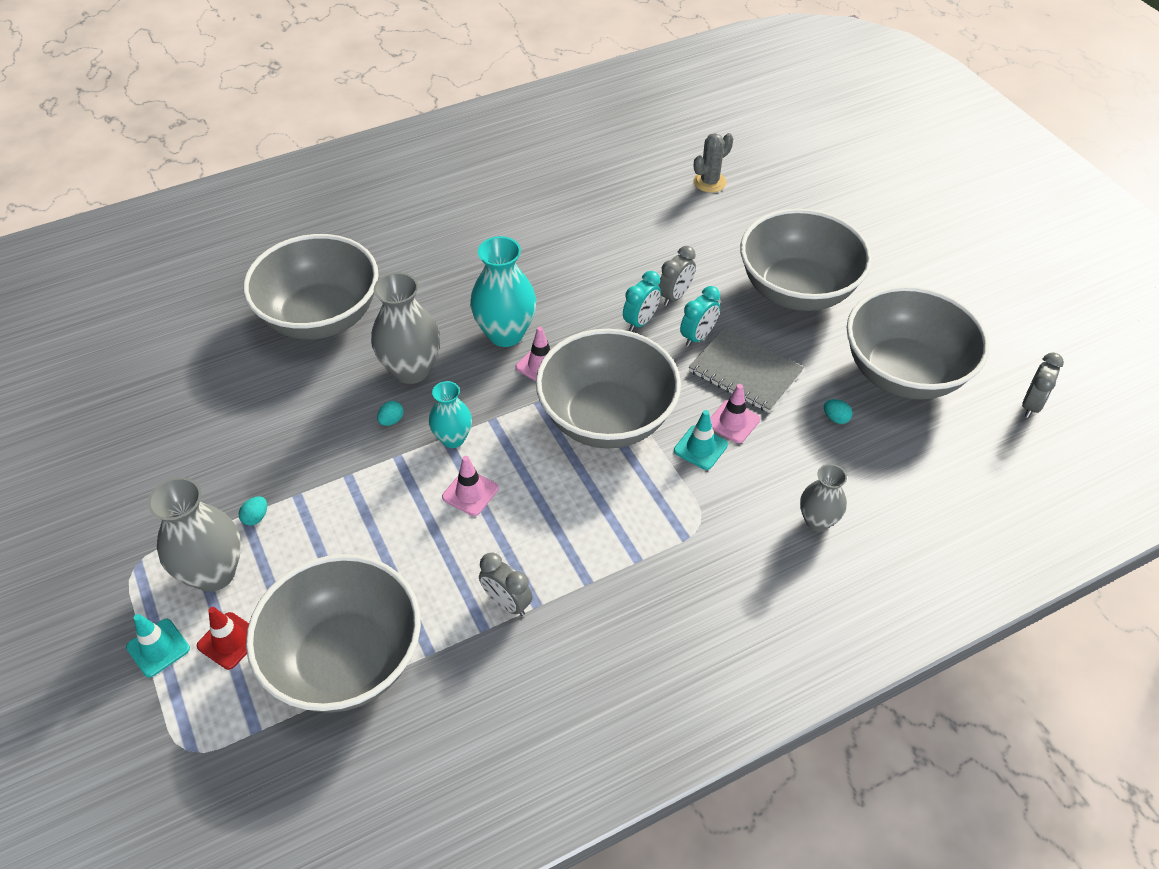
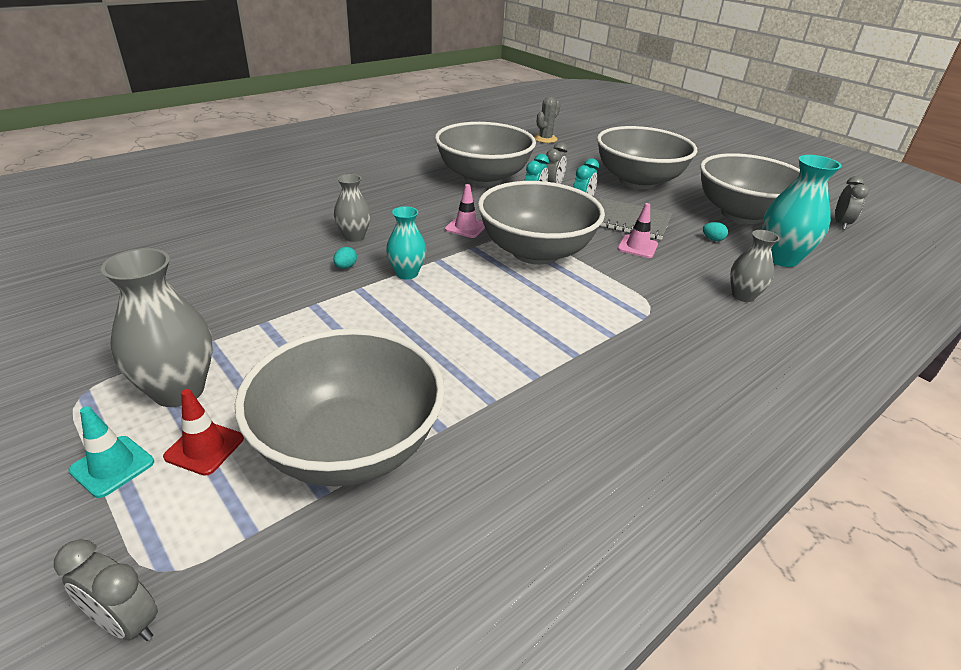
camera: 15 degrees left, 15 degrees down
turquoise egg [239,496,267,526] -> none
grey bowl [243,234,378,340] -> grey bowl moved to [435,122,536,186]
grey vase [371,272,440,384] -> grey vase [334,174,371,242], size x0.61
pink traffic cone [442,456,499,516] -> none
turquoise vase [470,236,536,347] -> turquoise vase moved to [762,155,842,267]
grey clock [479,552,533,616] -> grey clock moved to [54,539,158,641]
turquoise traffic cone [674,410,728,470] -> none

